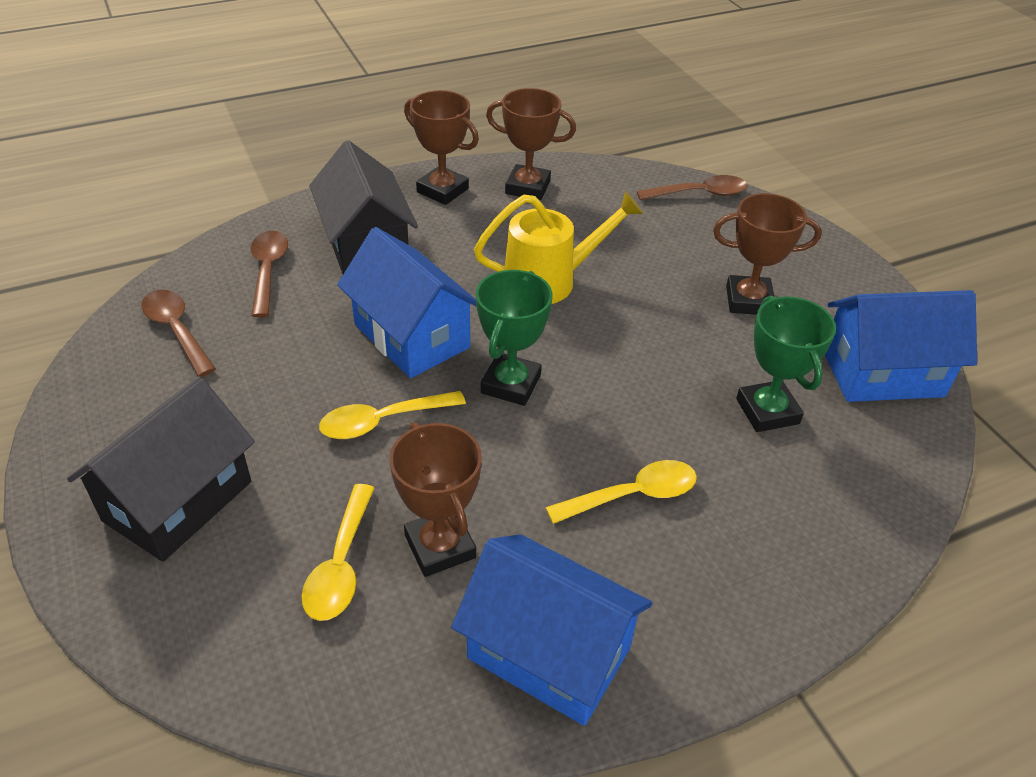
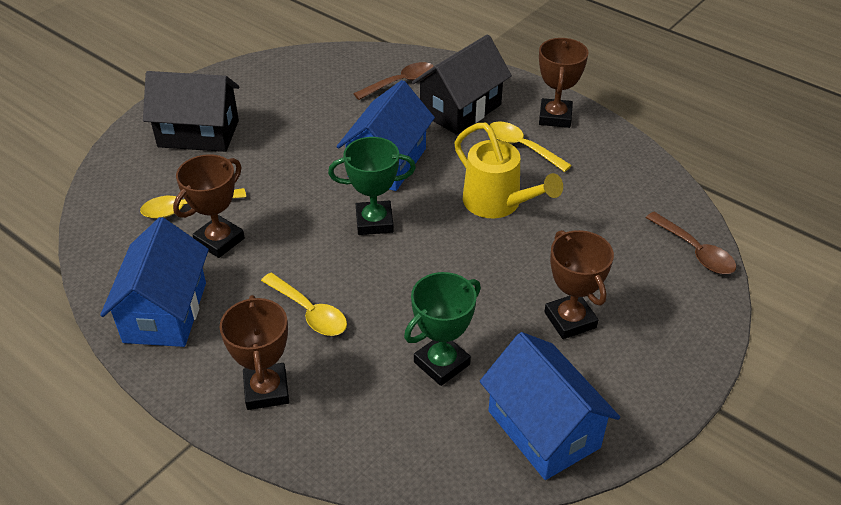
camera: 65 degrees right, 0 degrees up
brown spoon [142,290,216,377] -> none
yellow spoon [319,391,466,439] -> yellow spoon moved to [489,121,572,172]
brown trophy [486,88,576,200] -> brown trophy moved to [220,295,289,410]

